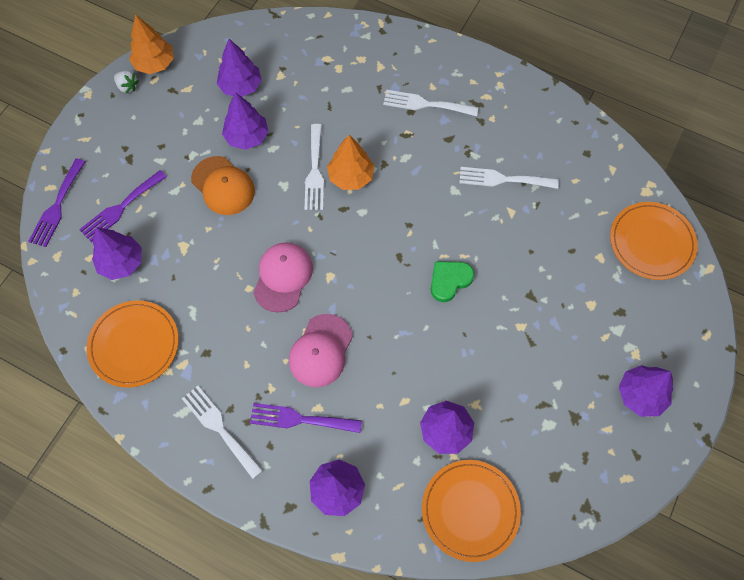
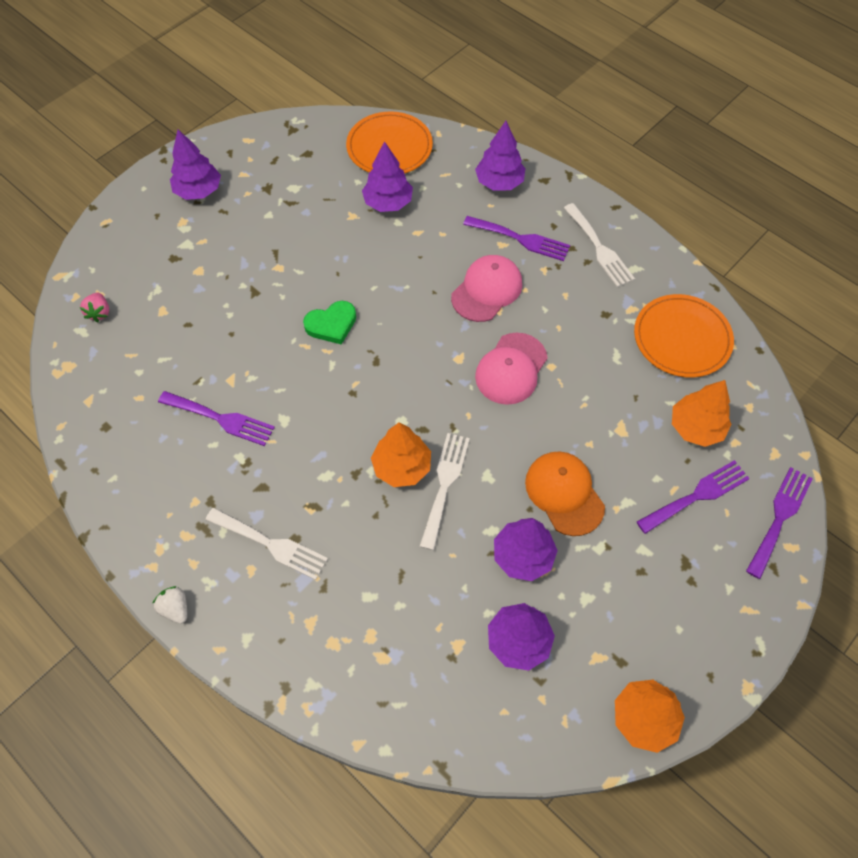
camera: 165 degrees left, 5 degrees down
purple tree [92,227,142,280] -> orange tree [672,380,732,447]
white strawberry [114,70,139,93] -> white strawberry moved to [152,586,187,624]
white fork [459,167,559,189] -> purple fork [158,391,275,446]
orange plate [610,202,698,280] -> pink strawberry [80,293,109,322]

